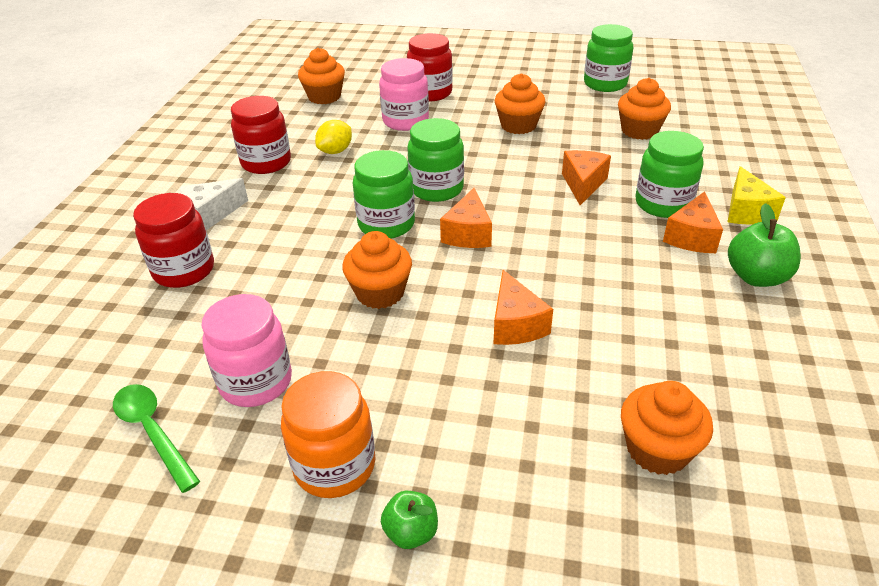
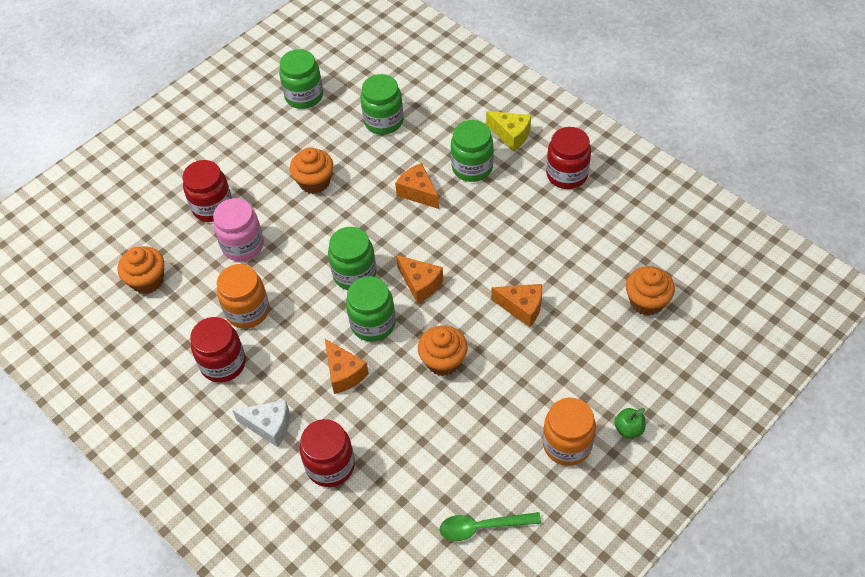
camera: 55 degrees left, 15 degrees up
white cheese [180,178,248,230] -> white cheese turned 75 degrees counterclockwise [232,400,290,447]
pink jar [202,294,292,407] -> none
yellow lemon [315,120,352,154] -> orange jar [217,264,269,329]
orange cupcake [618,78,671,140] -> green jar [361,74,404,135]
orange cheese [663,191,723,253] -> orange cheese moved to [325,339,369,394]
green apple [728,203,801,287] -> red jar [546,127,591,189]

